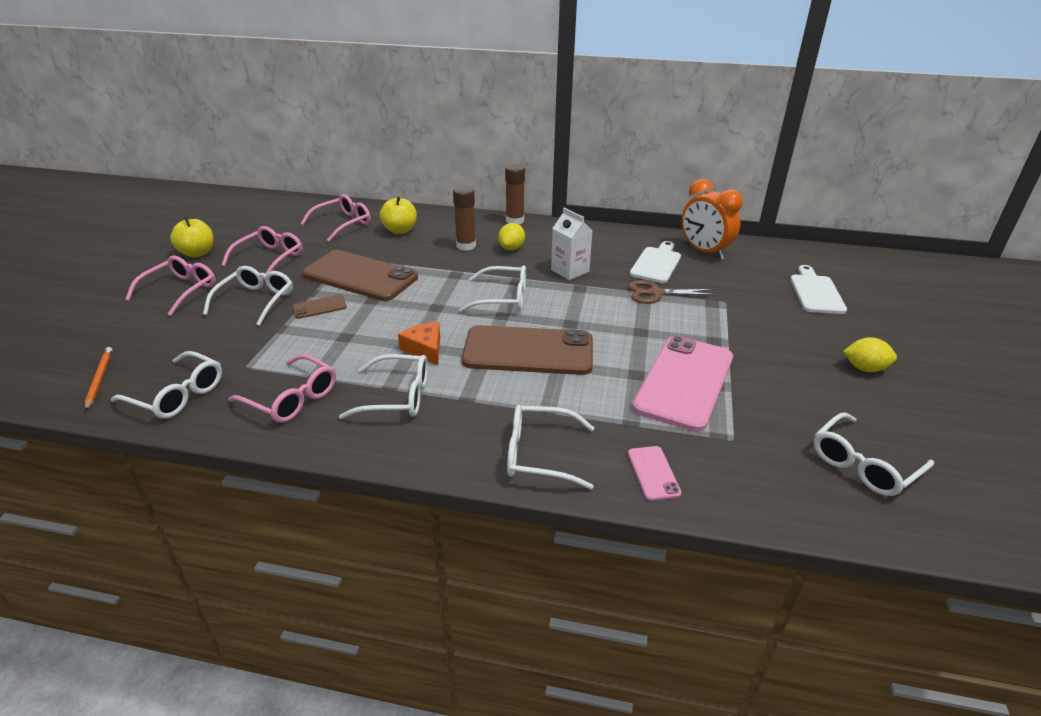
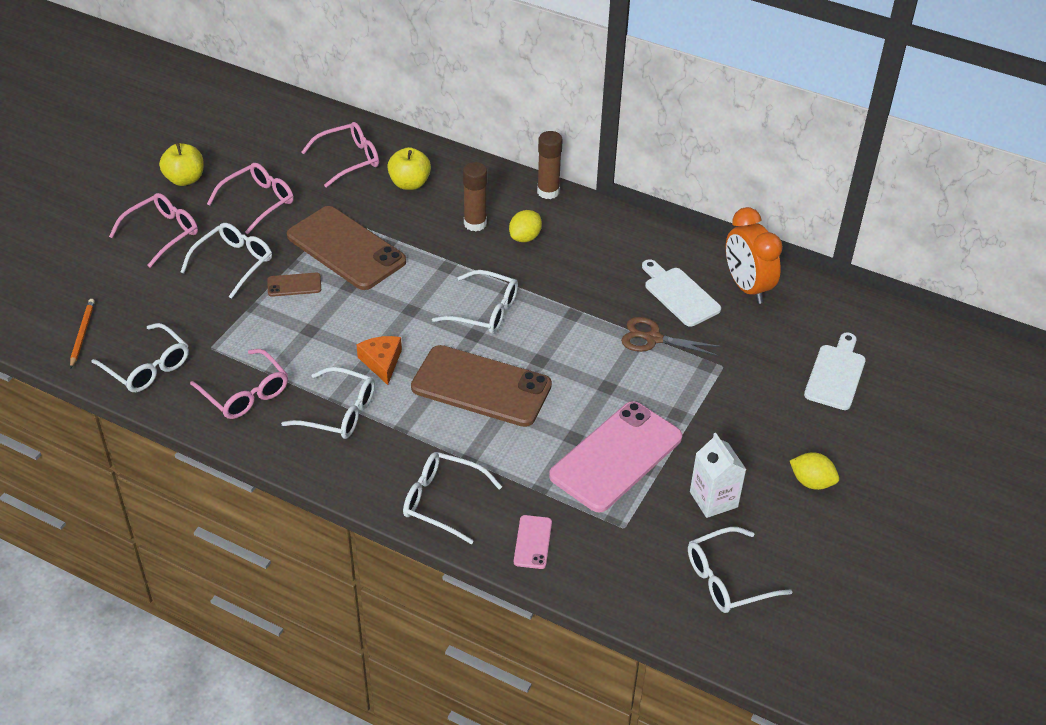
camera: 15 degrees right, 10 degrees up
white carton [551,208,593,280] -> white carton moved to [690,433,747,518]
white cutting board [630,241,681,283] -> white cutting board turned 75 degrees counterclockwise [642,259,721,327]

